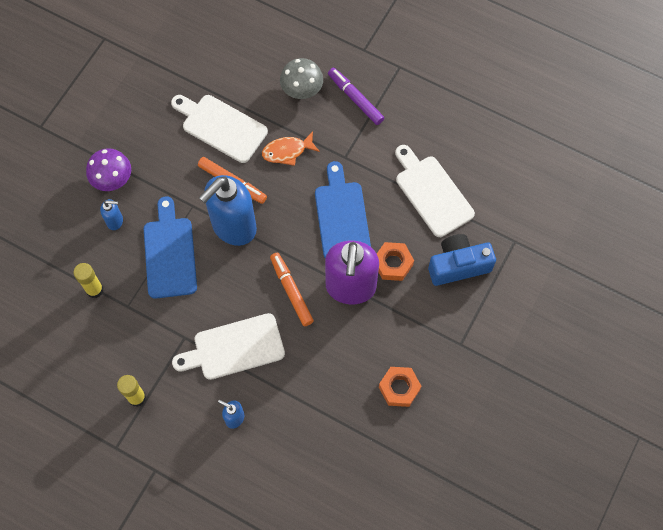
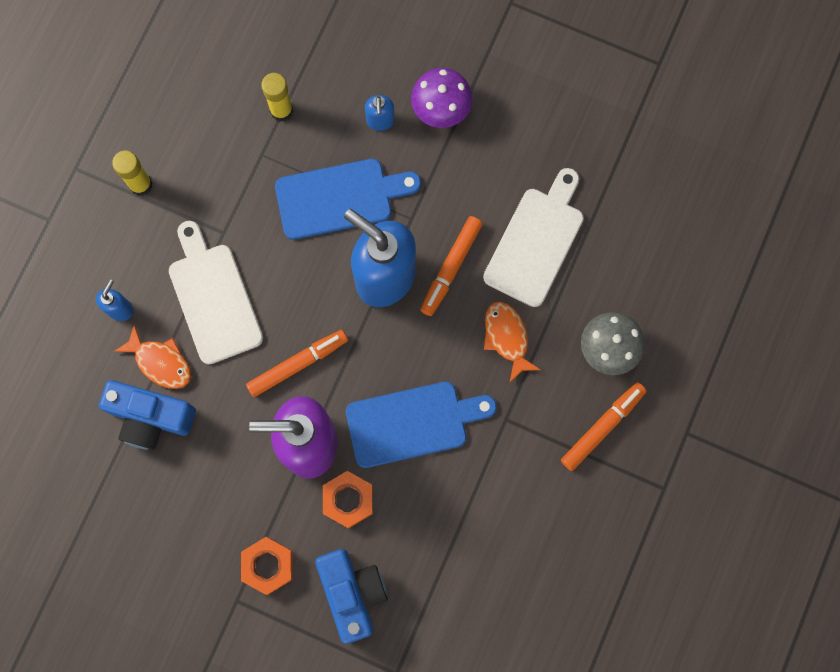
camera: 85 degrees right, 10 degrees up
purple marker [328,68,384,125] -> orange marker [561,382,647,471]
orange nut [379,367,421,407] -> orange nut moved to [241,537,293,595]
white cutting board [395,145,475,237] -> none
none -> blue camera [99,380,196,450]
none -> orange fish [114,324,191,389]

